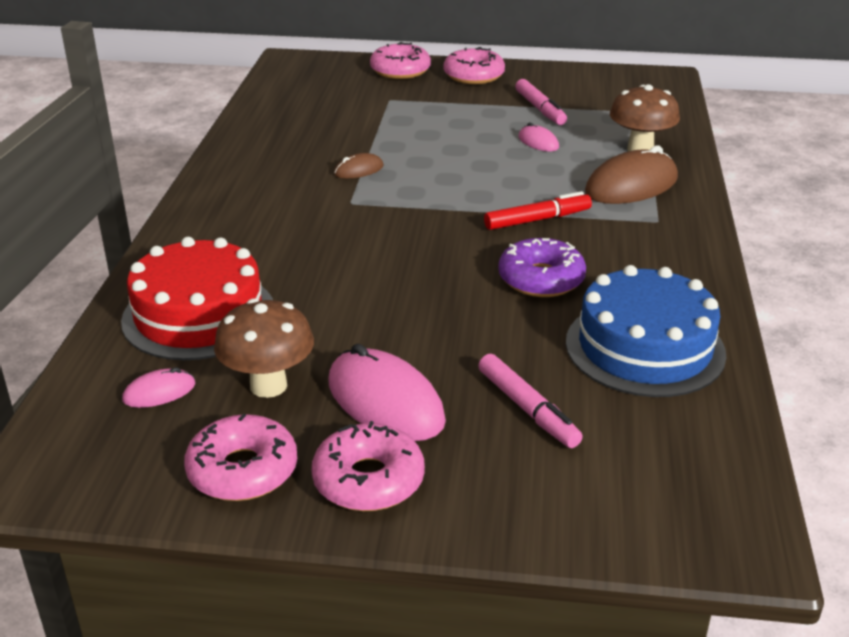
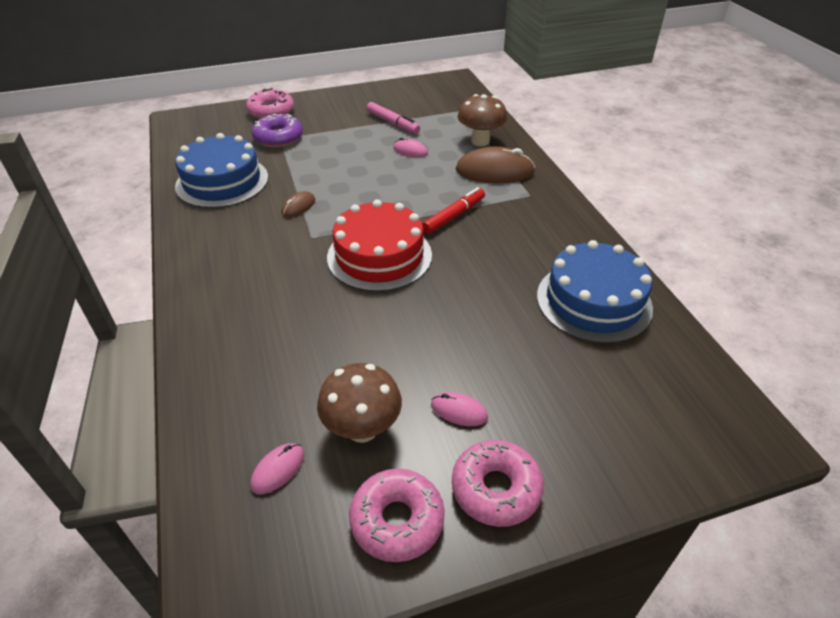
camera: 25 degrees left, 10 degrees up
red cake [121,237,273,360] -> red cake moved to [327,200,432,292]
pink mouse [328,344,446,441] -> pink mouse [431,392,488,426], size x0.50
pink donut [444,47,505,84] -> none
pink marker [478,354,583,448] -> none
purple donut [498,238,586,297] -> purple donut moved to [252,114,303,148]
brown mouse [585,145,678,204] -> brown mouse turned 60 degrees clockwise [456,147,535,183]
none -> blue cake [175,133,268,208]

